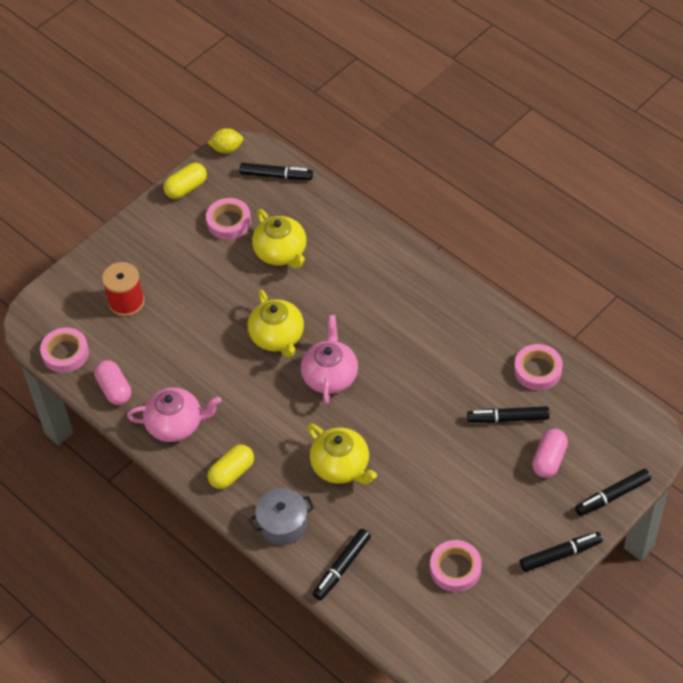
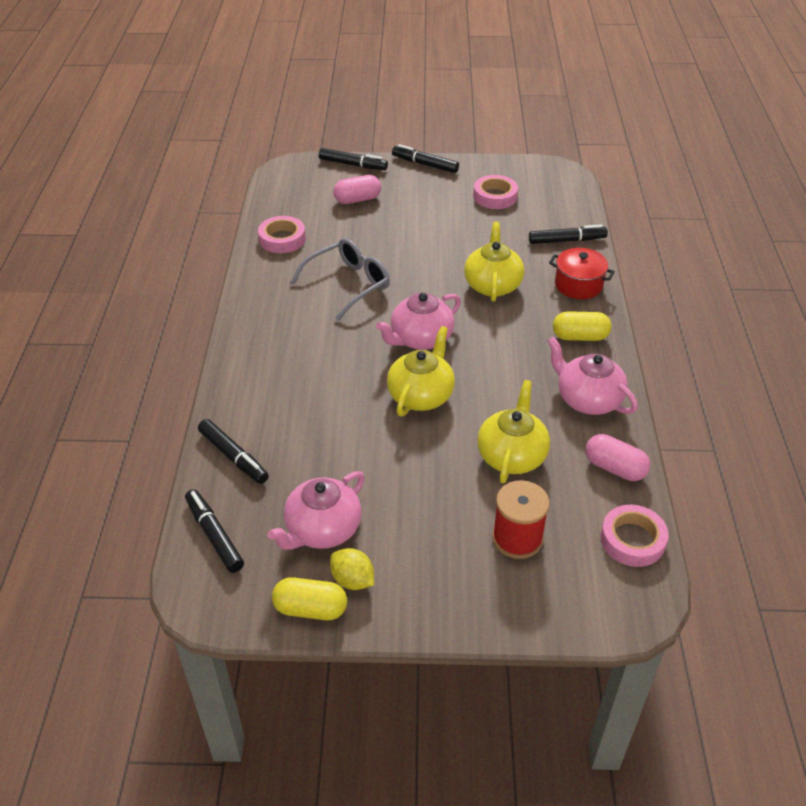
camera: 135 degrees left, 10 degrees down
pink capsule [94,360,131,405] -> pink capsule turned 75 degrees counterclockwise [586,434,650,481]
pink tape [206,198,251,240] -> pink teapot [268,471,365,550]
yellow lemon [207,128,243,154] -> yellow lemon moved to [330,548,374,590]
grey pot [249,488,314,545] -> red pot [549,248,615,299]
yellow teapot [252,209,306,269] -> yellow teapot moved to [477,380,550,483]
black marker [467,406,550,423] -> black marker moved to [198,419,269,484]
none -> grey glasses [290,238,390,320]

